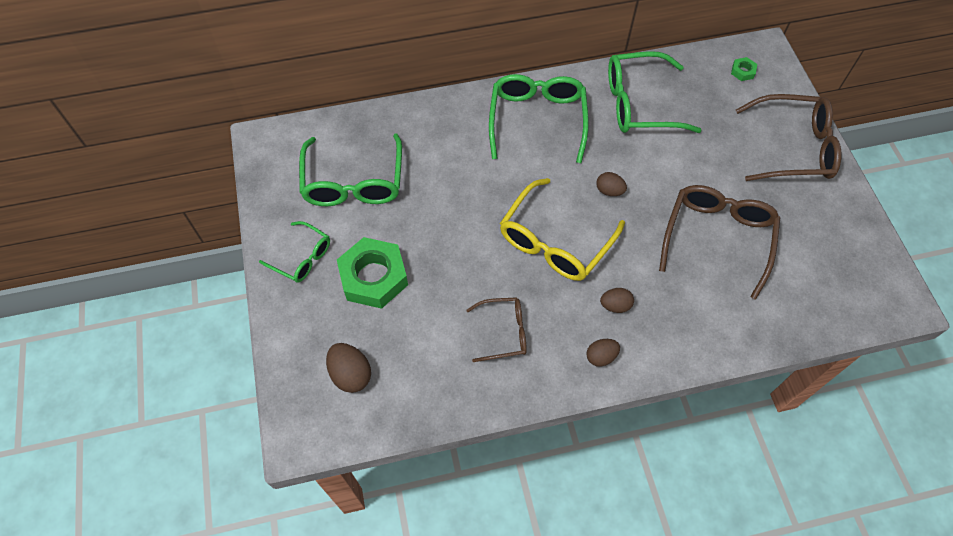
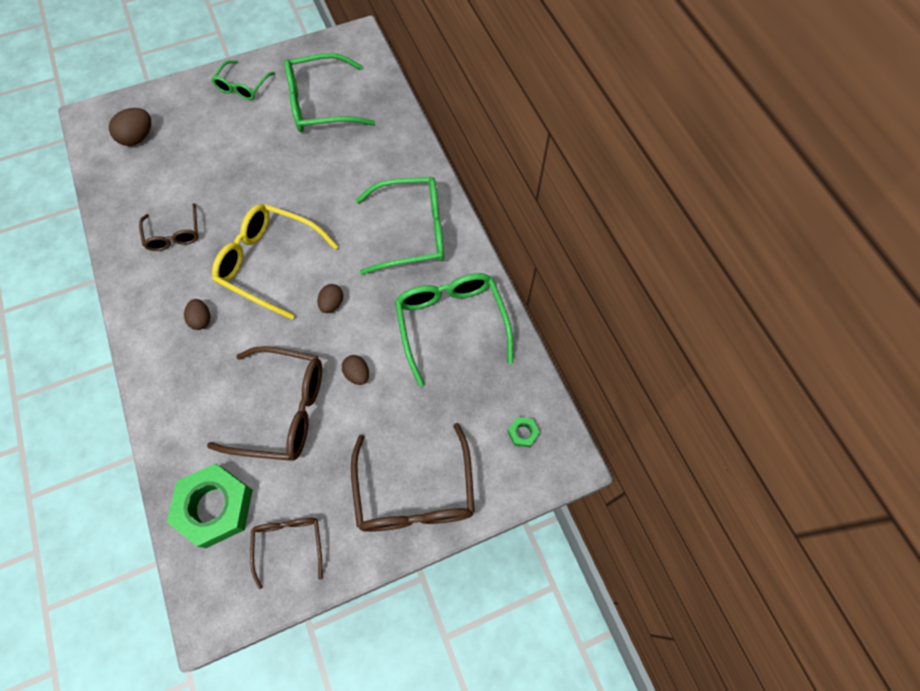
camera: 80 degrees right, 5 degrees up
green nut [337,237,408,309] -> green nut moved to [167,463,253,548]
brown egg [587,339,620,367] -> brown egg moved to [342,355,369,385]
none -> brown glasses [250,518,322,589]

